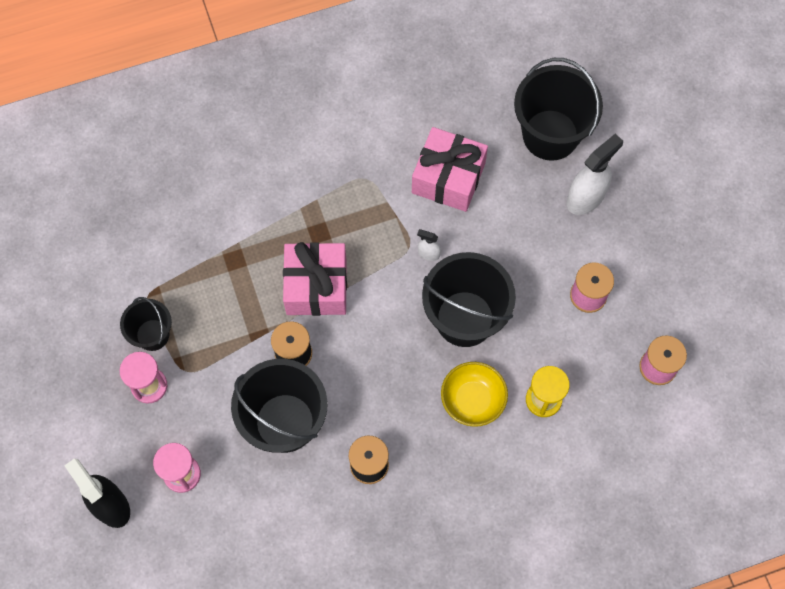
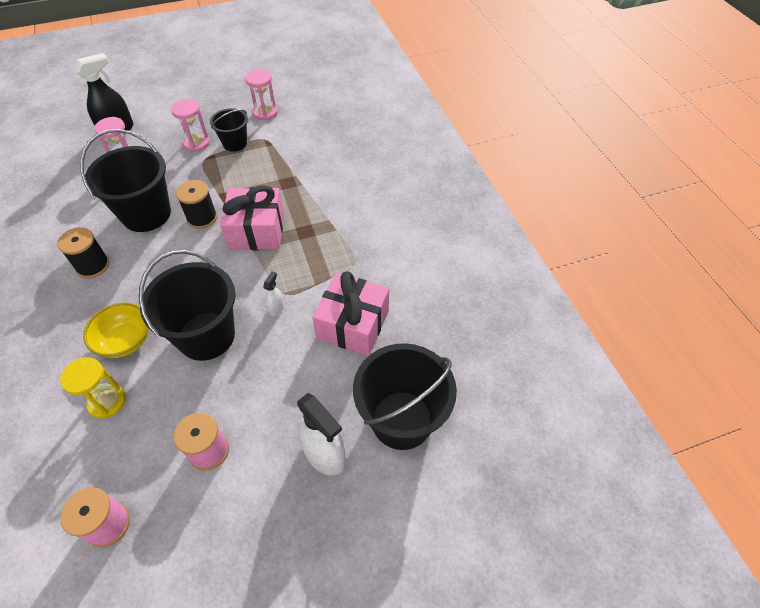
camera: 90 degrees right, 15 degrees down
none -> pink hourglass [245,69,278,120]

